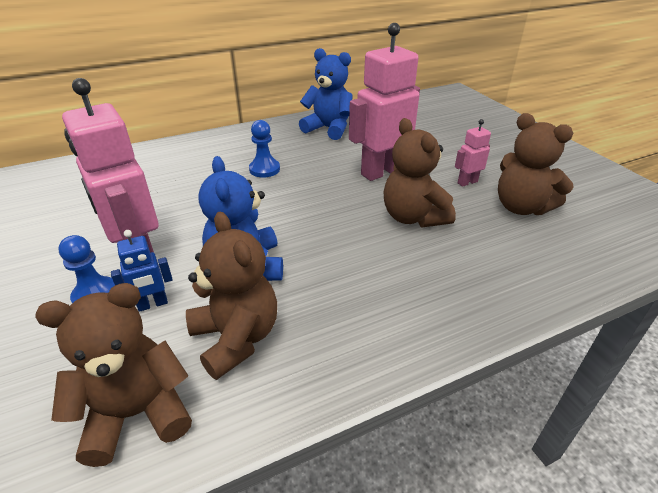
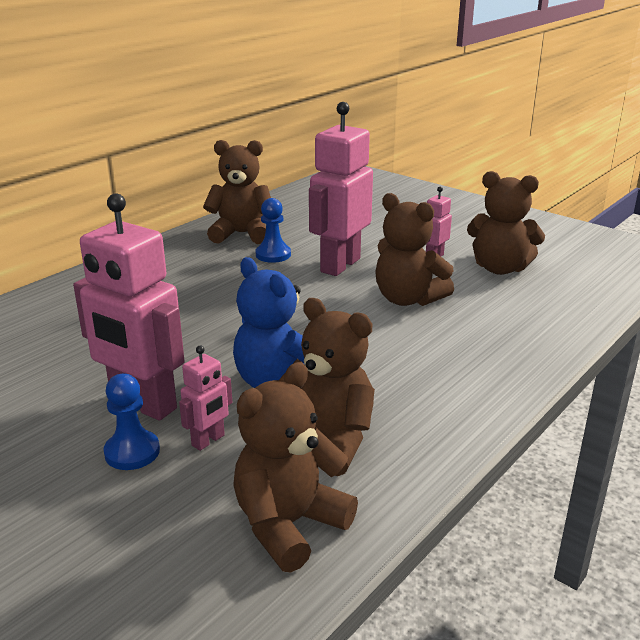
camera: 25 degrees left, 10 degrees down
blue robot [111,230,173,312] -> pink robot [179,345,232,451]
blue pawn [249,120,280,178] -> blue pawn moved to [256,198,291,263]
blue teddy bear [299,48,353,140] -> brown teddy bear [203,140,271,244]

